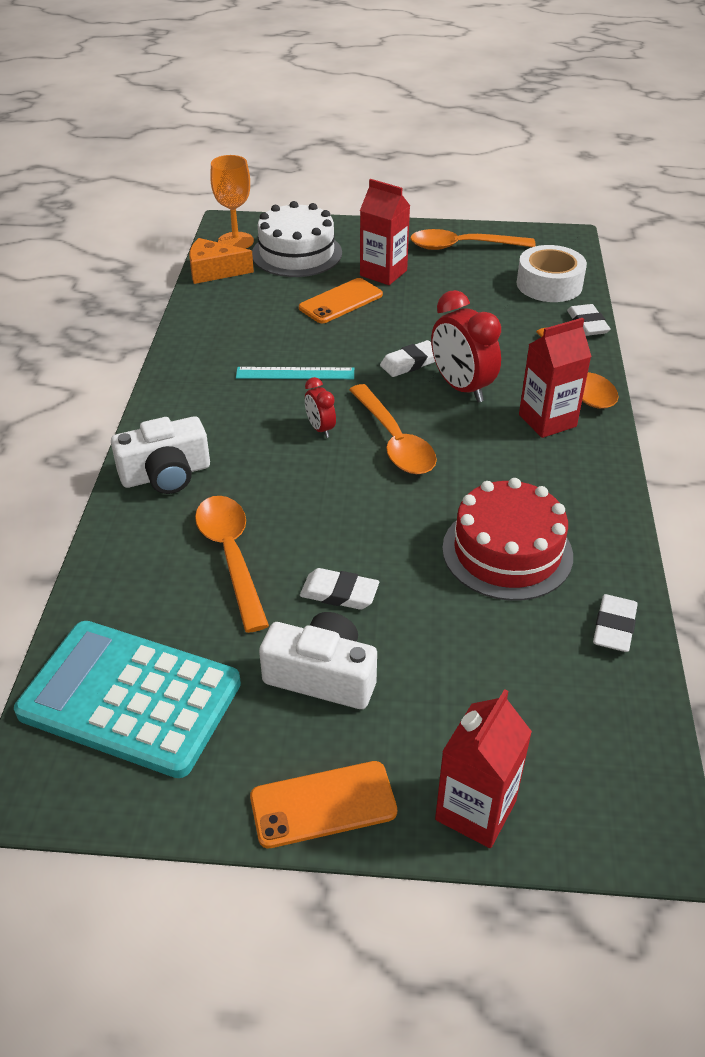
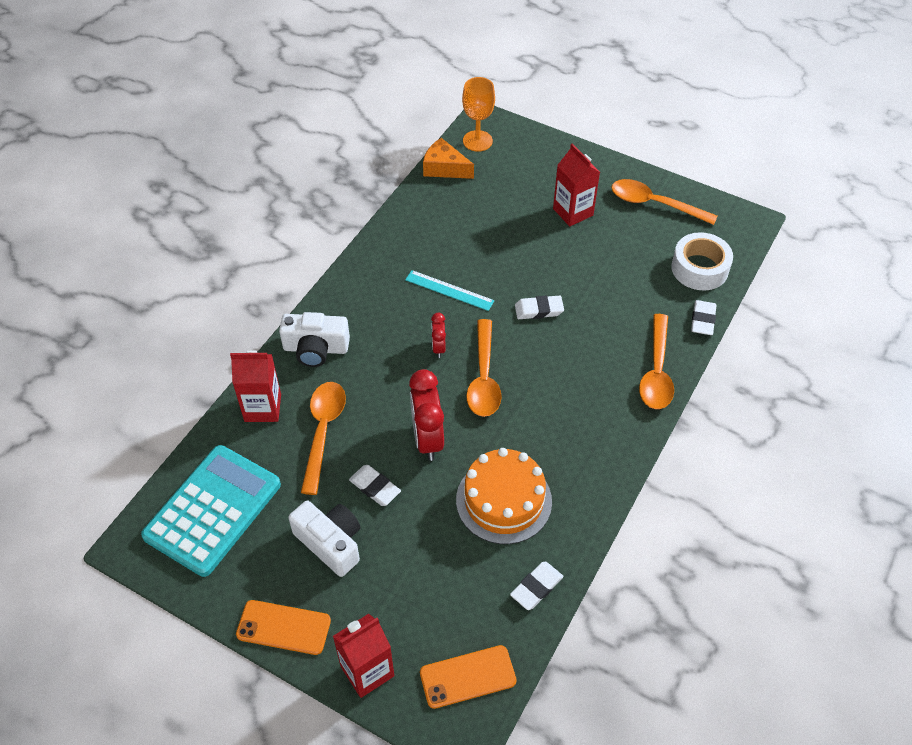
camera: 25 degrees right, 10 degrees up
turquoise calculator [14,621,241,778] -> turquoise calculator turned 75 degrees clockwise [141,445,281,577]
white cake [252,201,342,277] -> none
orange phone [299,278,383,323] -> orange phone moved to [420,645,517,709]
red clock [431,290,501,402] -> red clock moved to [409,369,444,461]
red cake [442,478,573,601] -> orange cake [456,448,552,544]
red carton [519,318,592,438] -> red carton moved to [230,350,281,422]

